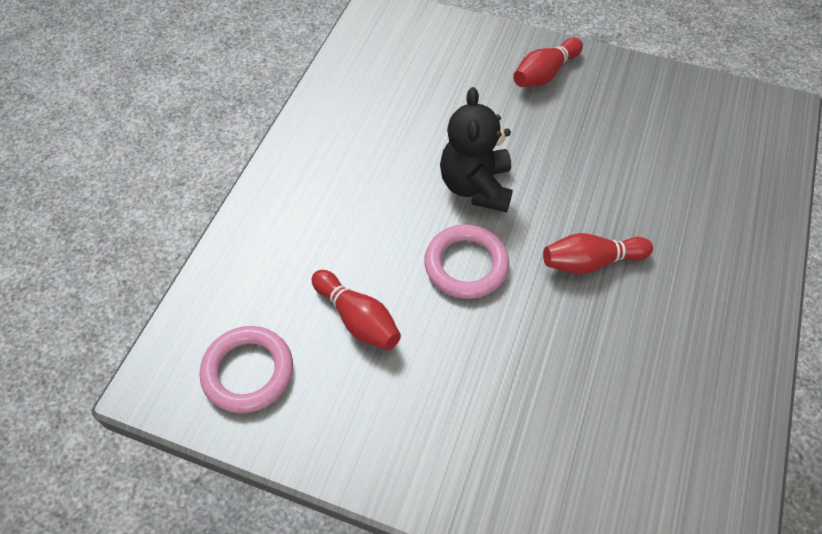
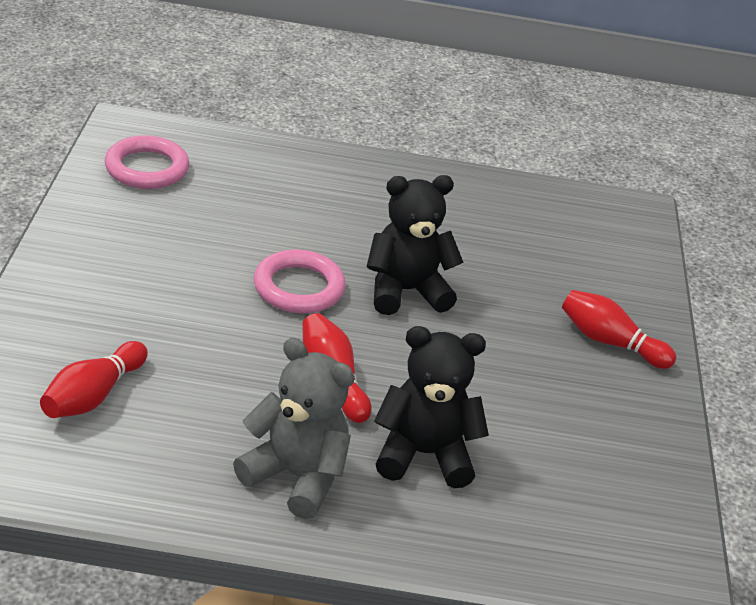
camera: 70 degrees right, 20 degrees down
red bowling pin [312,270,401,350] -> red bowling pin moved to [40,341,148,418]
none -> grey teddy bear [233,338,355,519]
none -> black teddy bear [374,326,489,488]

